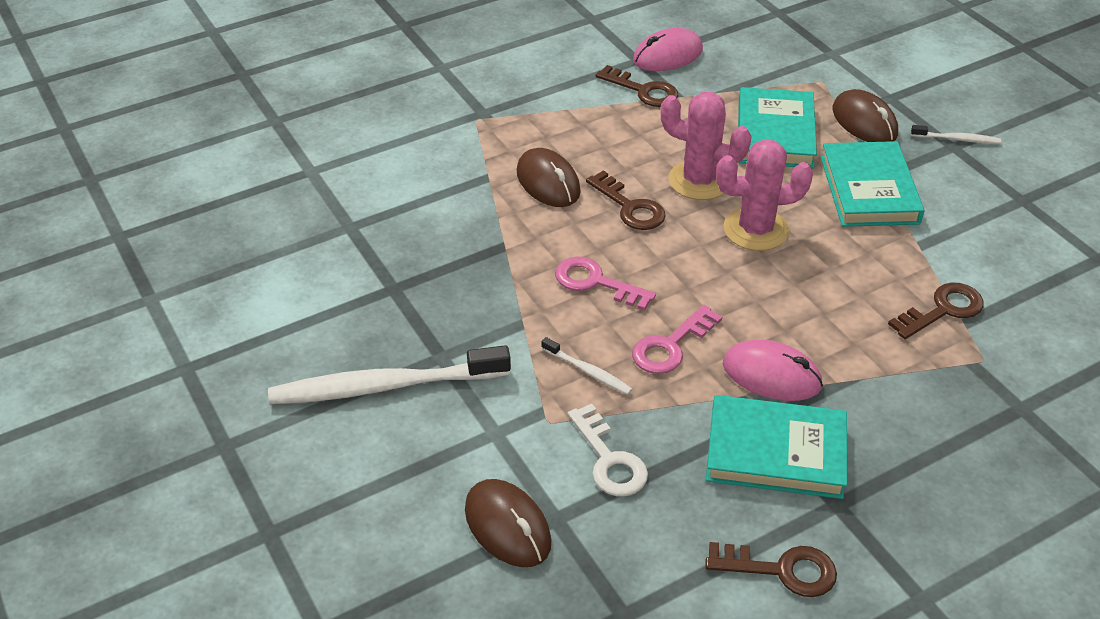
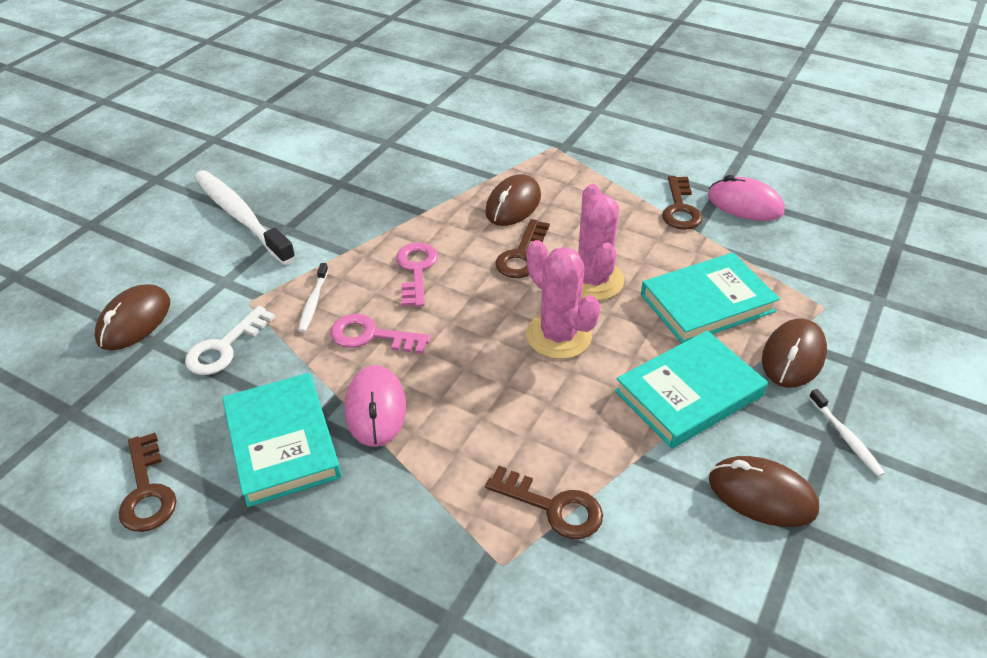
camera: 60 degrees right, 0 degrees up
none -> brown mouse [709,456,819,527]

